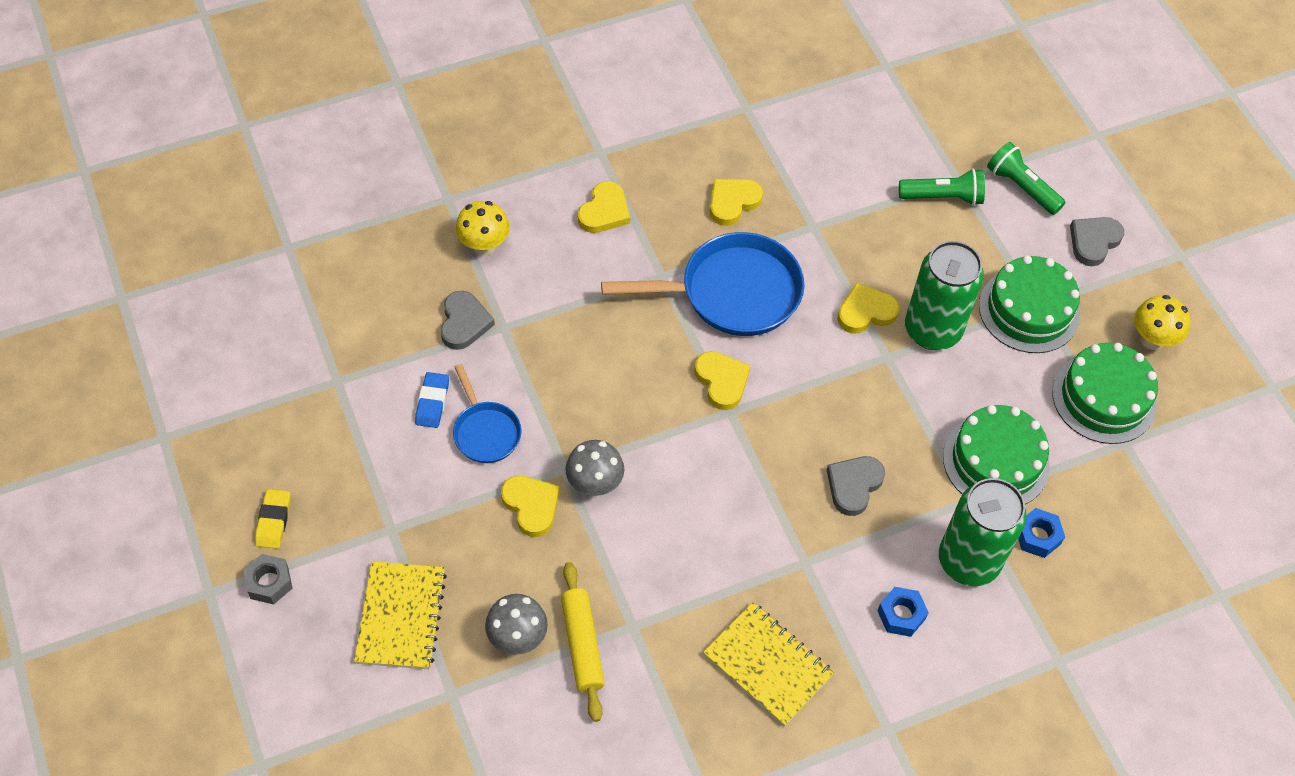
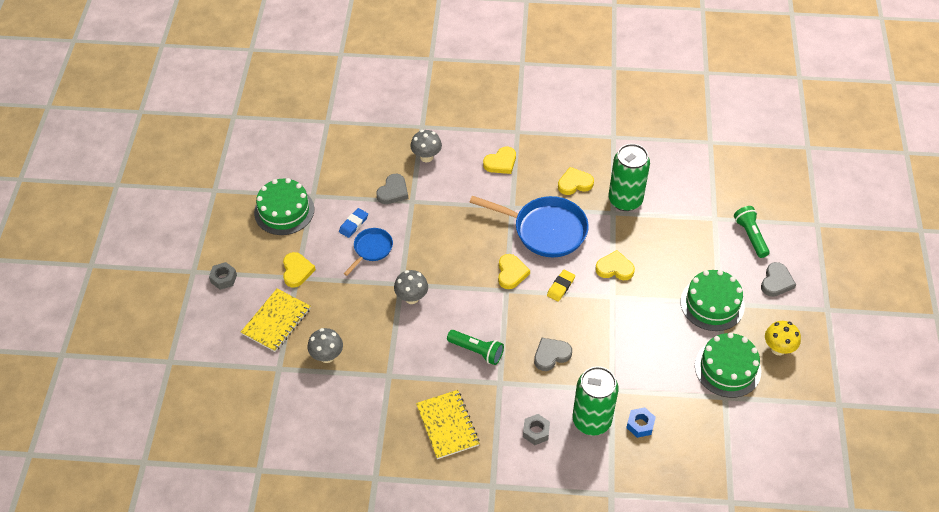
camera: 30 degrees right, 5 degrees down
yellow eraser [255,489,291,549] -> yellow eraser moved to [547,269,575,302]
blue pan [453,364,522,463] -> blue pan turned 150 degrees counterclockwise [344,228,393,276]
yellow mushroom [455,201,510,256] -> grey mushroom [410,130,442,162]
yellow heart [501,476,559,537] -> yellow heart moved to [283,252,316,288]
yellow rolling pin [561,562,605,722] -> none
blue nut [877,587,929,637] -> grey nut [523,414,550,445]
green flashlight [899,169,985,206] -> green flashlight moved to [447,330,504,365]
green can [905,241,984,350] -> green can moved to [609,144,650,211]
green cake [943,405,1050,505] -> green cake moved to [254,178,314,235]
grey heart [1070,217,1124,266] -> grey heart turned 135 degrees clockwise [761,262,796,297]

